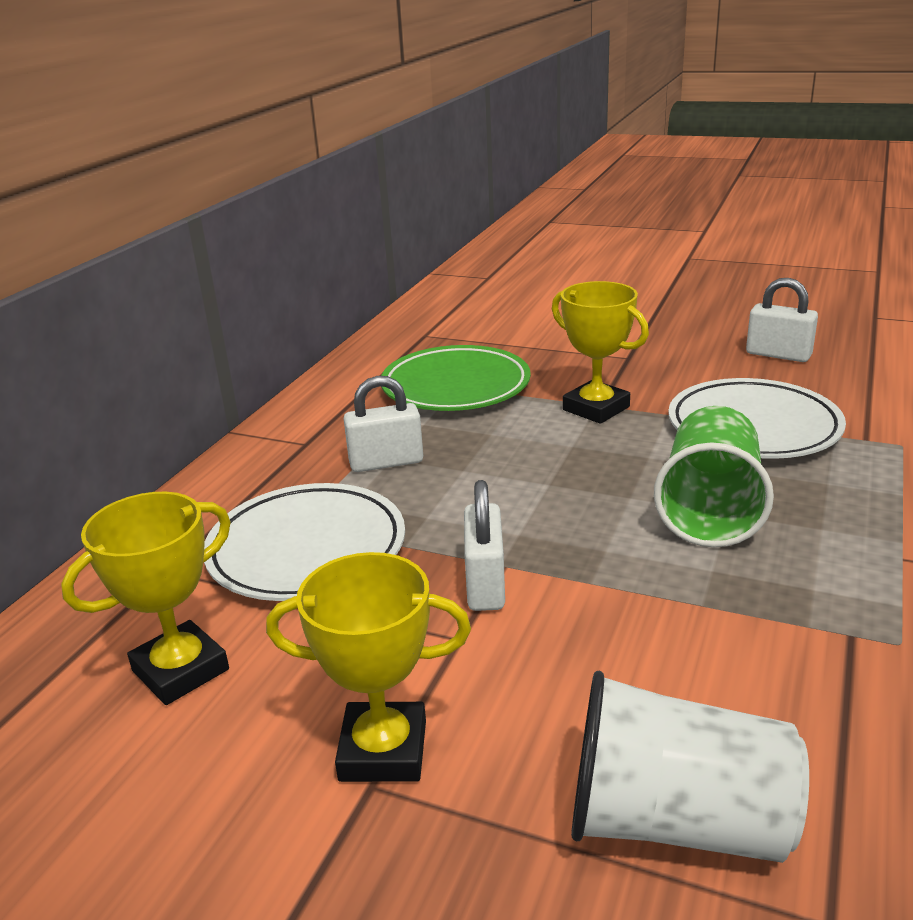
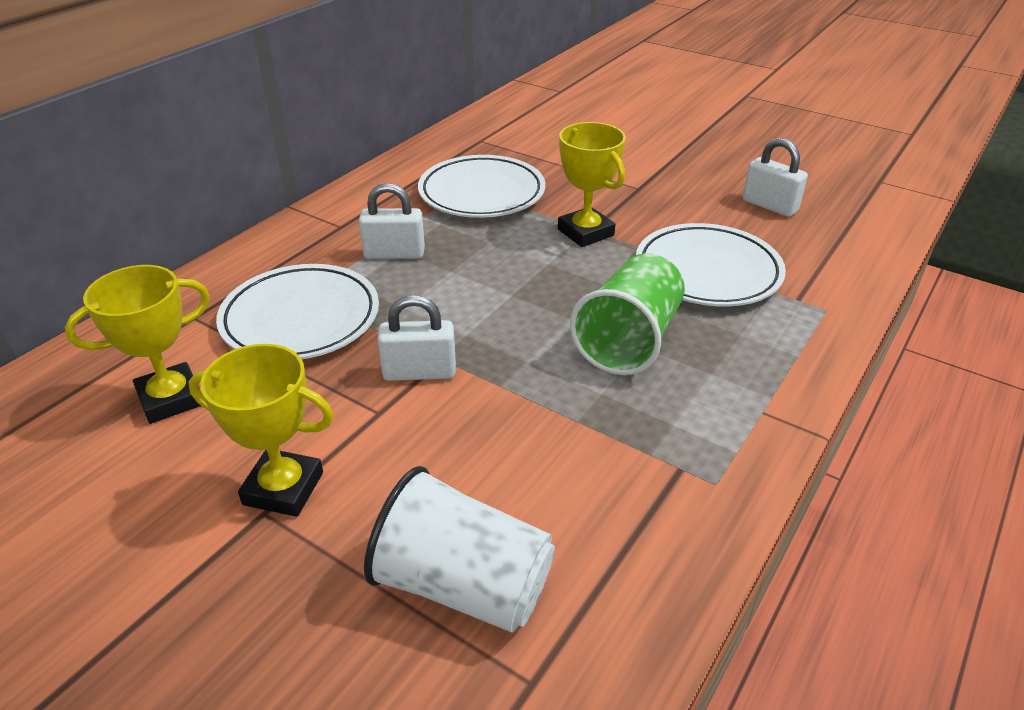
camera: 10 degrees right, 10 degrees up
green plate [381,345,531,411] -> white plate [418,155,545,218]
white padlock [464,480,505,611] -> white padlock turned 75 degrees clockwise [378,295,456,381]

